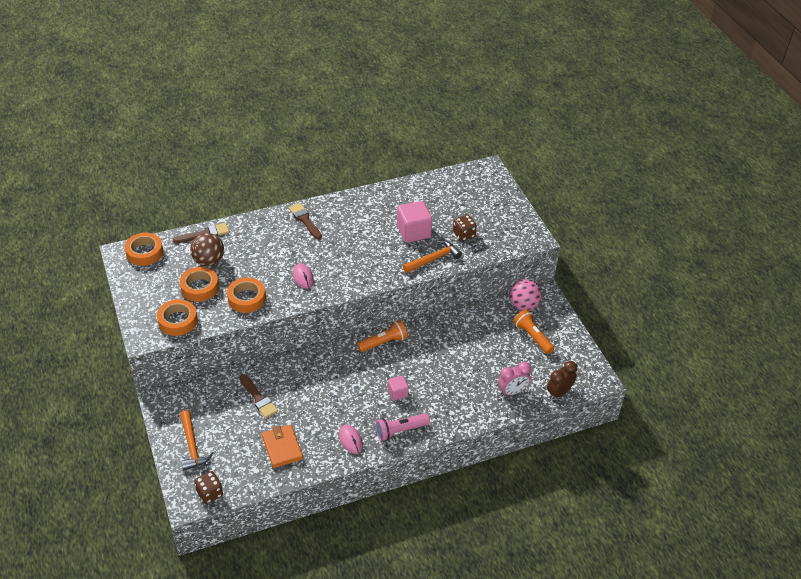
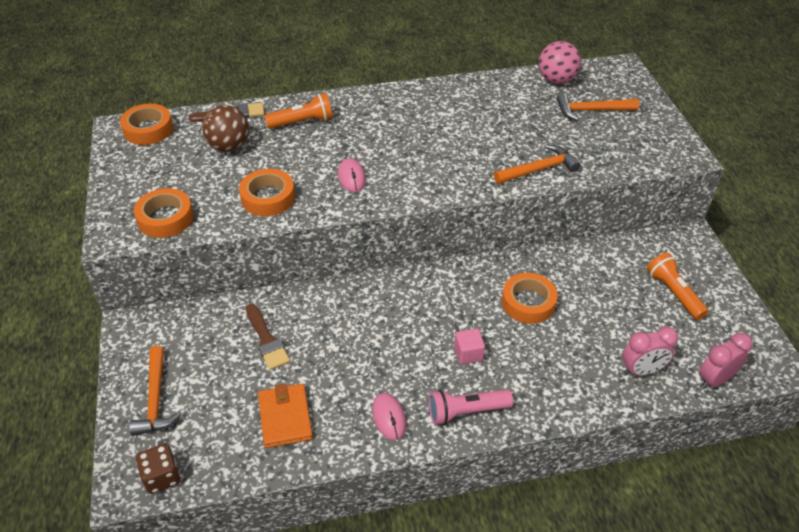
camera: 10 degrees right, 0 degrees up
orange tape [180,267,219,302] -> orange tape moved to [502,273,558,324]
brown brush [289,203,322,239] -> none
orange flashlight [357,320,408,352] -> orange flashlight moved to [264,93,333,129]
pink cube [397,201,432,243] -> none
brown dice [453,215,477,241] -> none
pink ball [509,279,542,311] -> pink ball moved to [539,41,581,84]
brown clock [547,361,577,400] -> pink clock [699,333,753,389]
none -> orange hammer [556,93,639,121]

